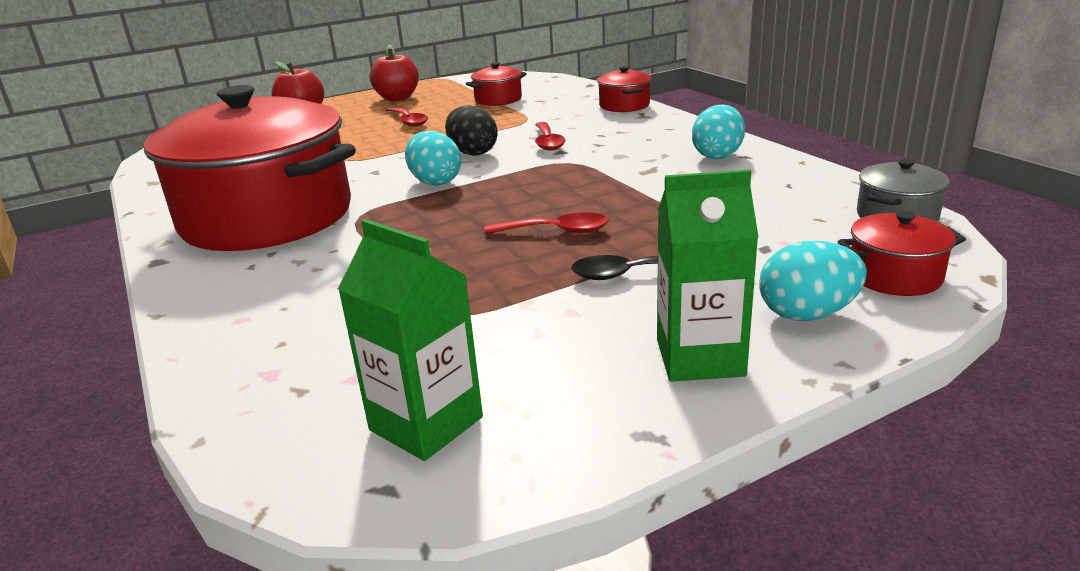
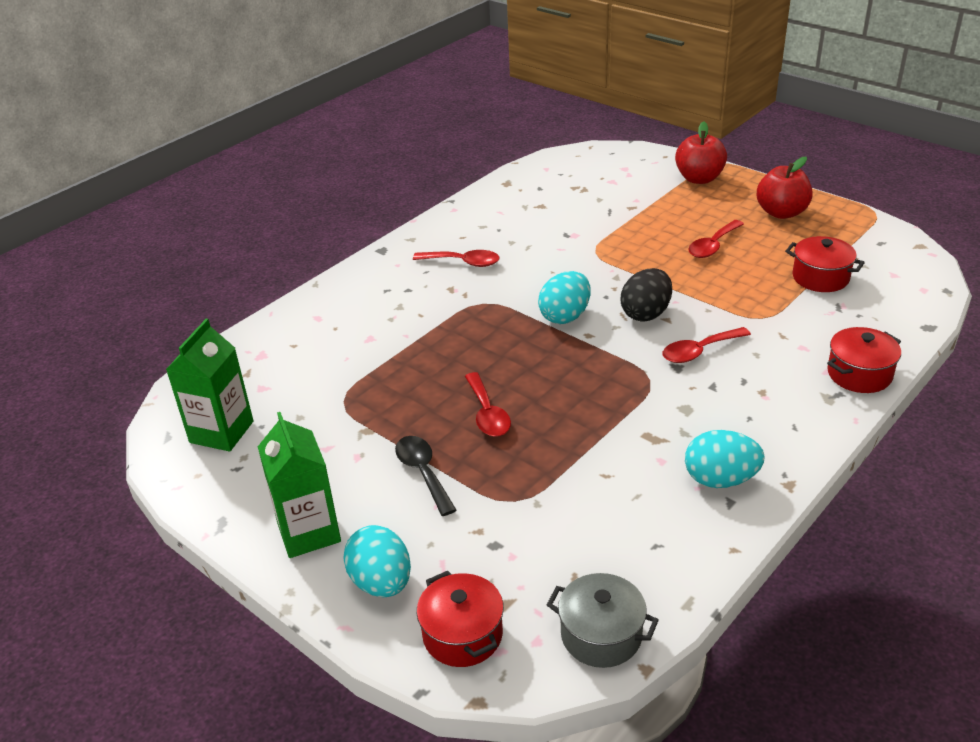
camera: 70 degrees right, 10 degrees up
red pot [144,85,356,251] -> red spoon [413,250,500,267]

